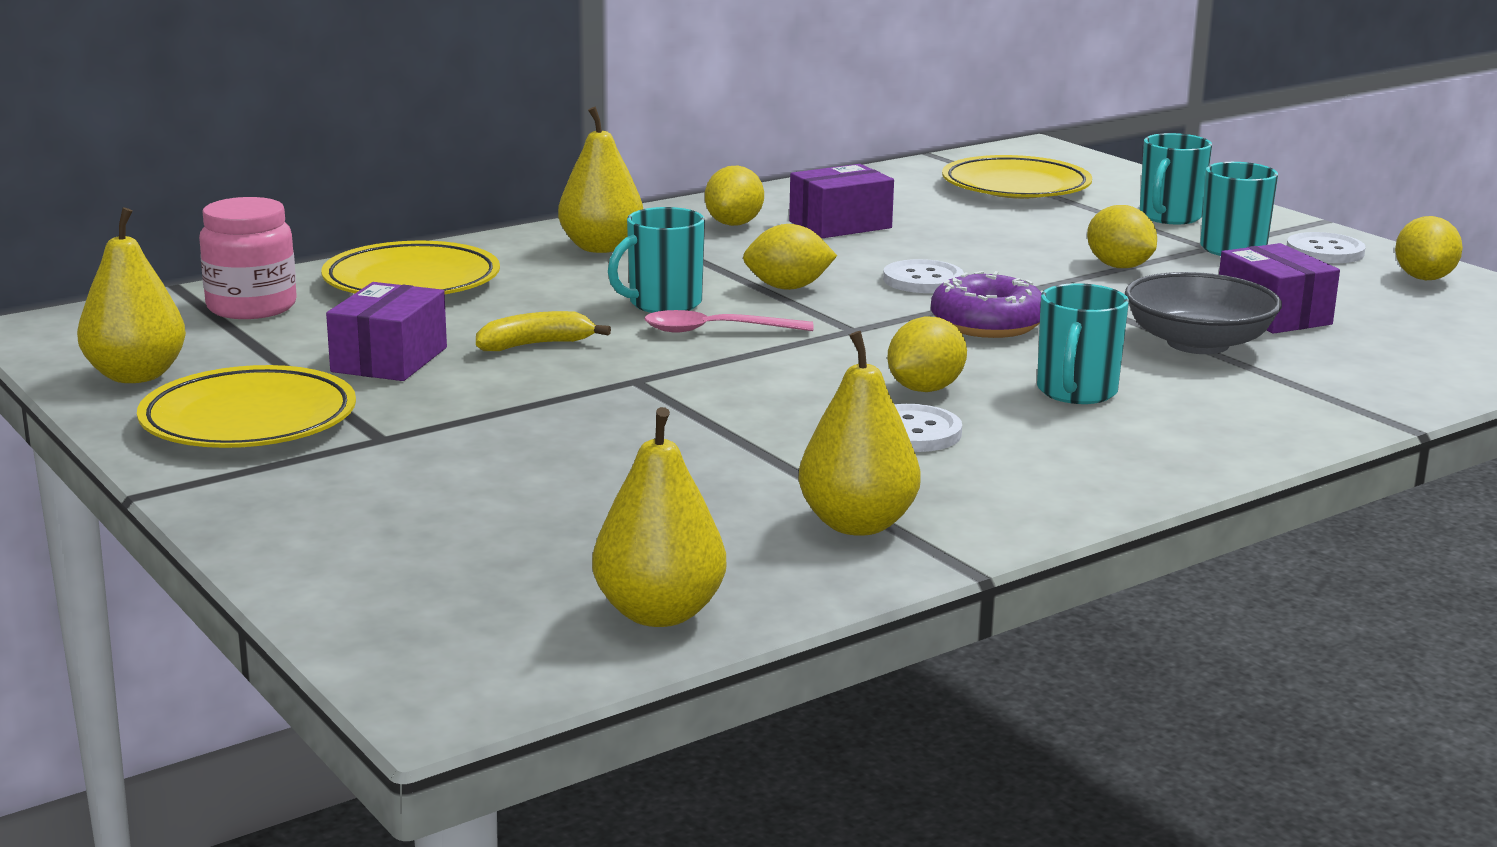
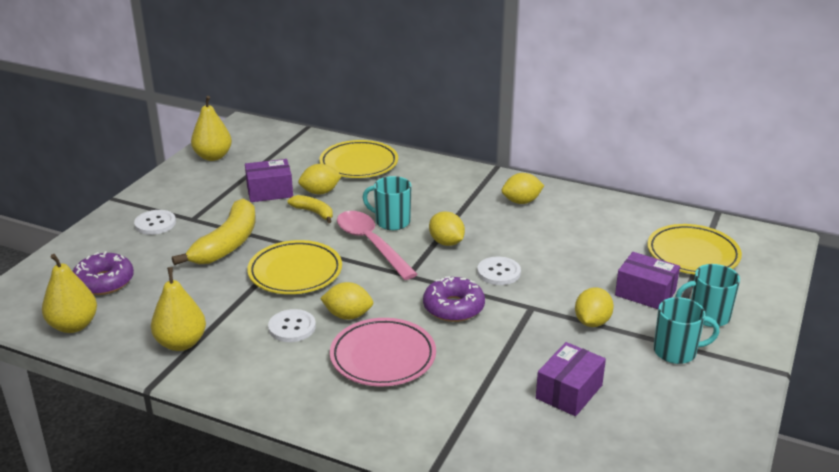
camera: 60 degrees right, 10 degrees up
yellow plate [137,365,356,448] -> yellow plate moved to [247,240,342,294]
pink jar [199,197,297,319] -> none
yellow pear [558,107,643,253] -> none
pink spoon [644,310,814,333] -> pink spoon [337,211,418,280], size x1.59
purple box [789,164,894,238] -> purple box moved to [615,252,680,309]
turquoise mug [1037,283,1129,404] -> pink plate [330,318,436,386]
grey bowl [1125,272,1282,354] -> none
white button [1287,232,1366,263] -> white button moved to [134,210,176,235]
yellow lemon [1395,216,1463,280] -> yellow lemon moved to [298,164,342,195]
none -> purple donut [73,251,134,295]
none -> yellow banana [172,199,256,265]

